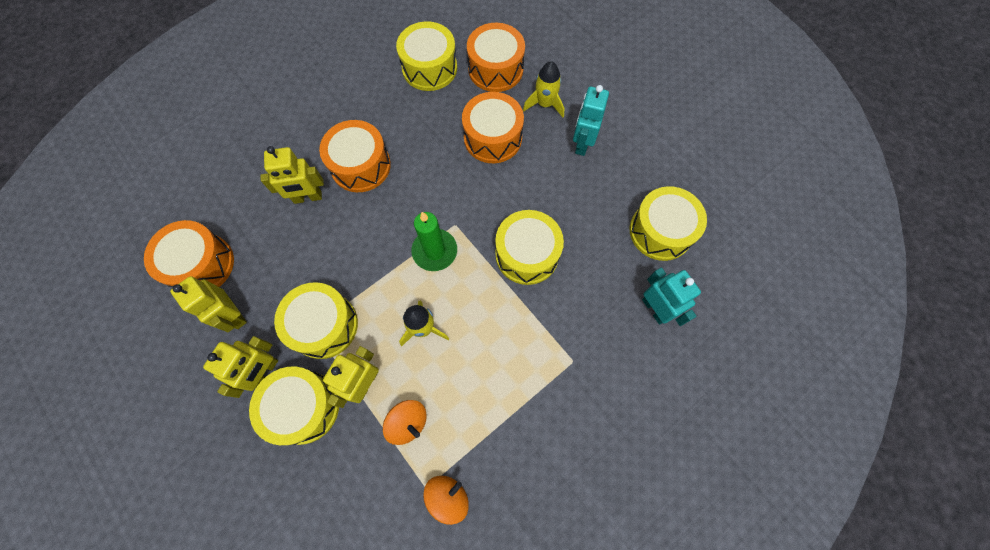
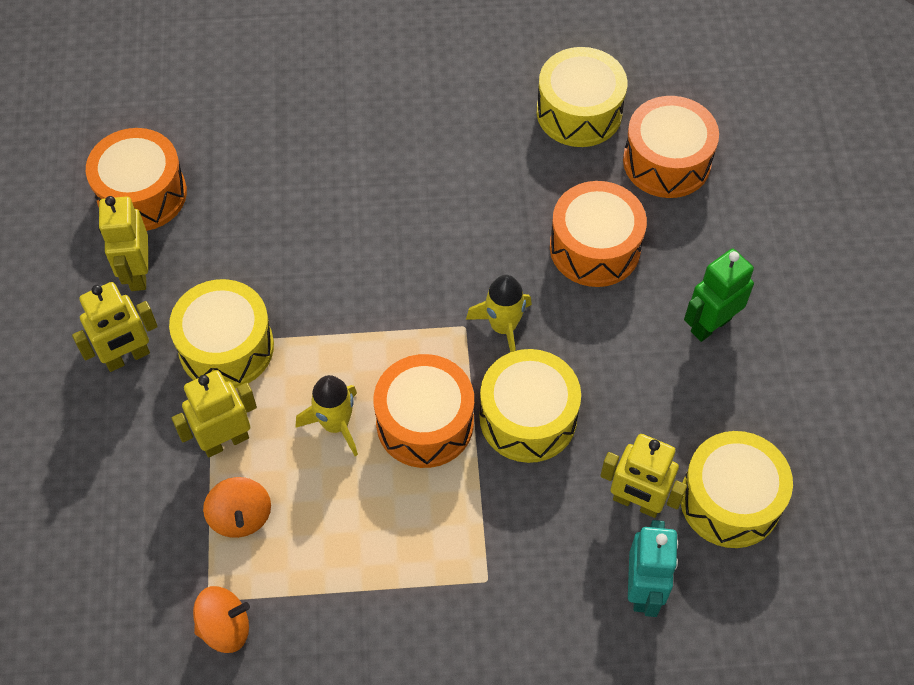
camera: 35 degrees right, 10 degrees down
yellow drum [249,367,339,445] -> none
yellow robot [260,146,324,204] -> yellow robot moved to [600,434,687,518]
orange drum [319,120,391,192] -> orange drum moved to [374,354,474,468]
green candle [411,212,457,271] -> none
yellow rocket [523,61,564,117] -> yellow rocket moved to [466,275,532,352]
turquoise robot [573,85,609,156] -> green robot [684,249,754,342]

